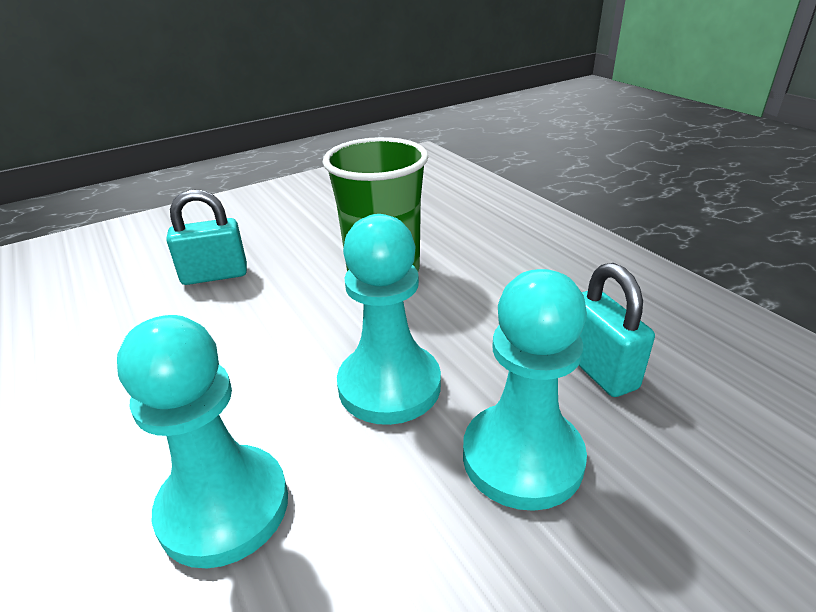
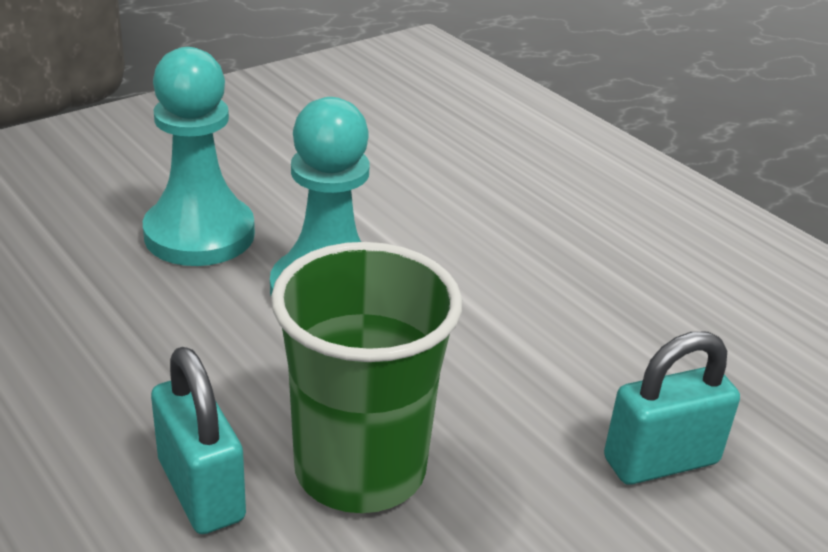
camera: 170 degrees right, 0 degrees up
turquoise pawn [117,315,288,568] -> none
turquoise padlock [579,263,655,397] -> turquoise padlock moved to [151,347,246,534]

